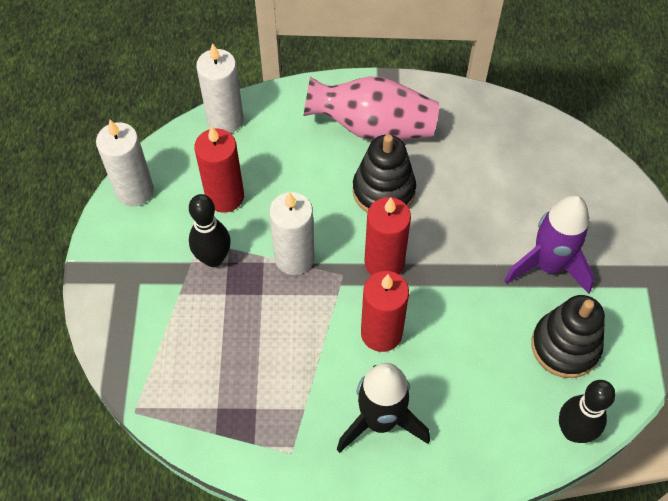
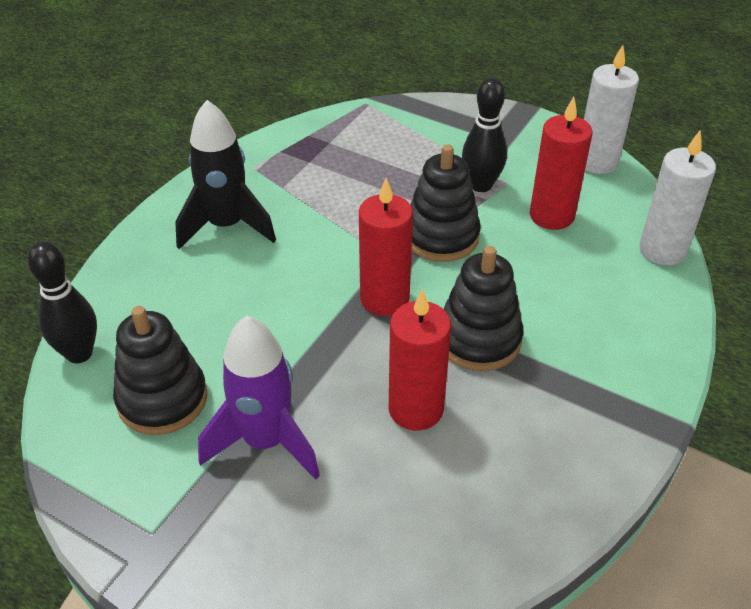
camera: 120 degrees right, 15 degrees down
white candle [269,192,315,275] -> black stacking toy [410,144,481,262]
pink vase [304,76,439,140] -> none
red candle [361,271,409,352] -> red candle moved to [389,289,451,431]

